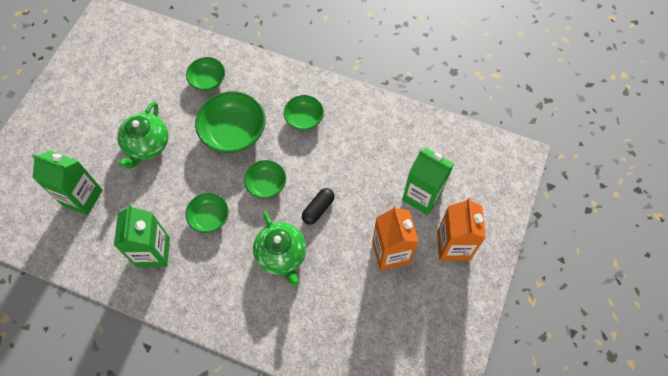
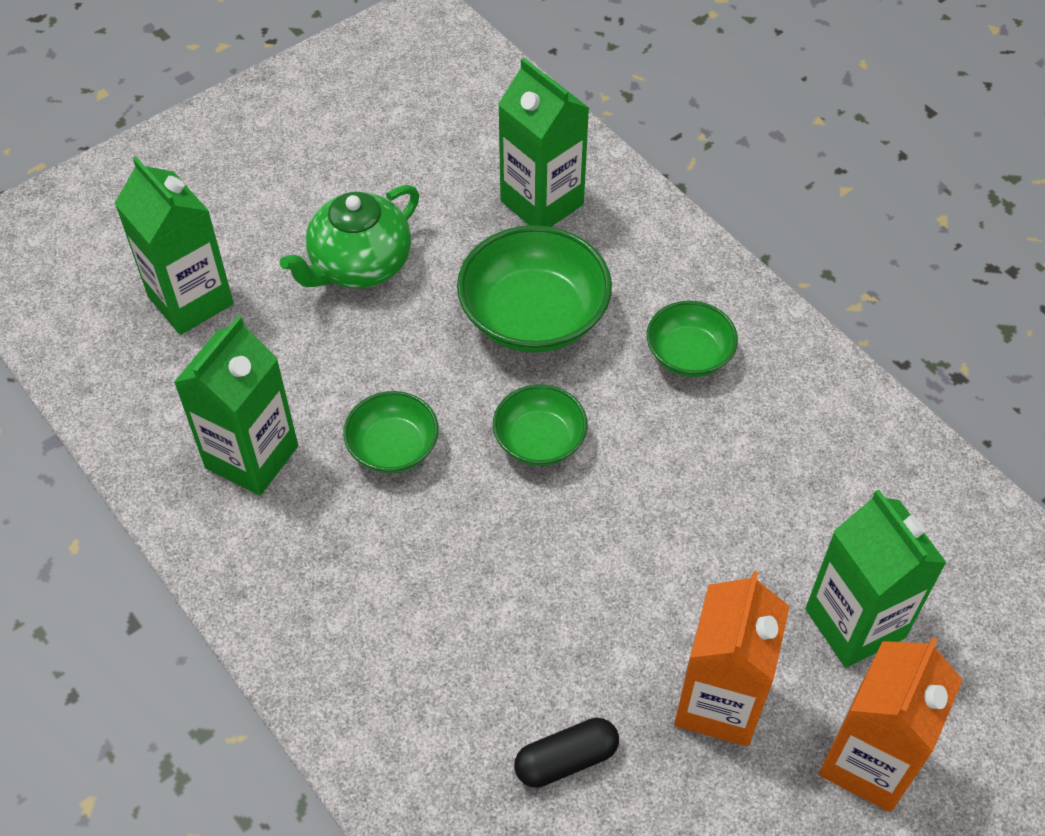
camera: 30 degrees right, 10 degrees down
green bowl [186,57,225,91] -> green carton [498,58,589,227]
green teapot [253,211,307,286] -> none
black capsule [302,188,335,225] -> black capsule moved to [514,718,619,788]

